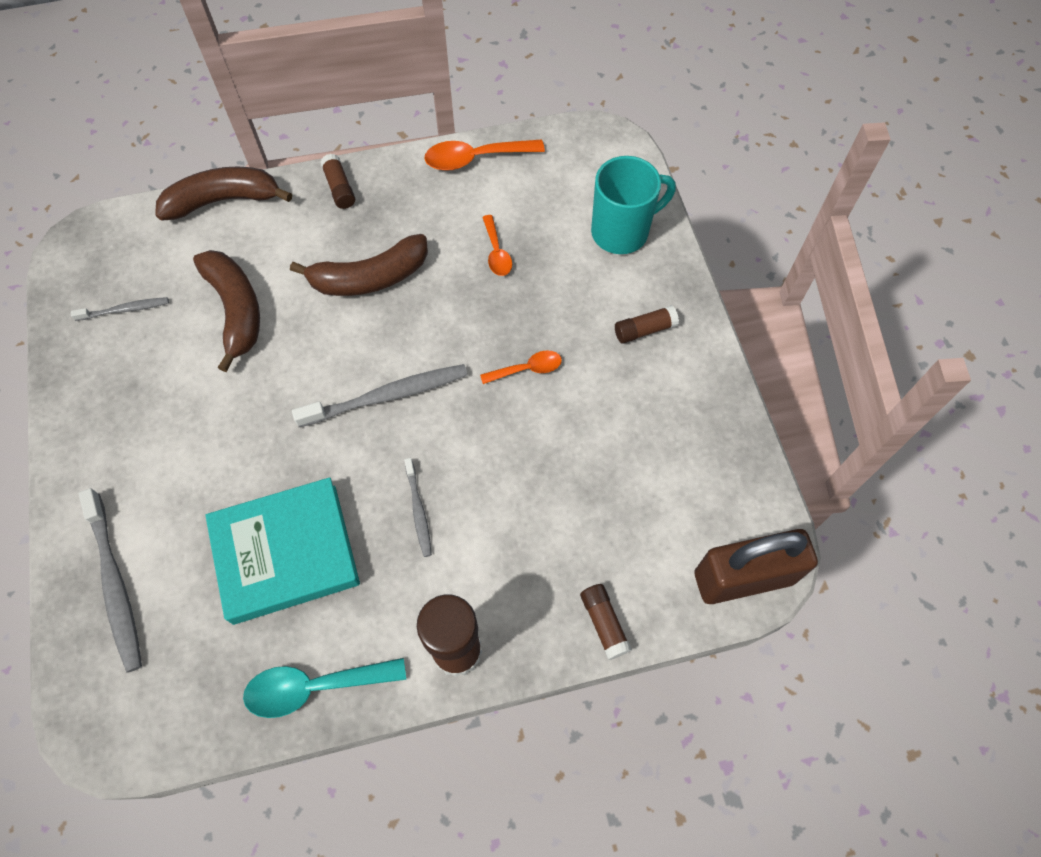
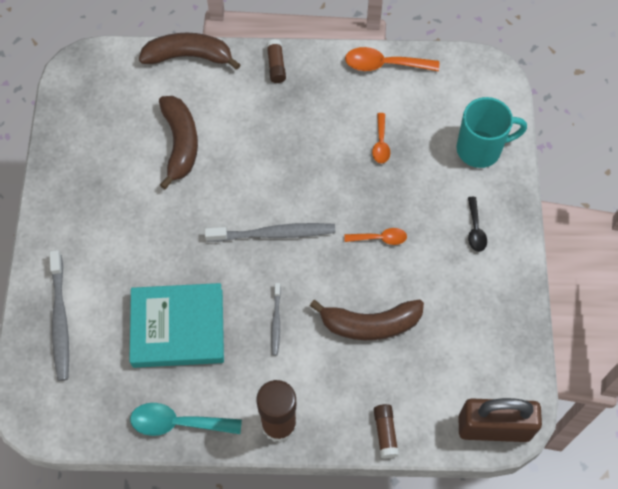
camera: 15 degrees right, 0 degrees up
grey toothbrush [71,297,169,321] -> none
brown banana [290,234,428,296] -> brown banana moved to [310,300,424,340]
brown glue stick [615,305,679,344] -> black spoon [468,197,487,252]

